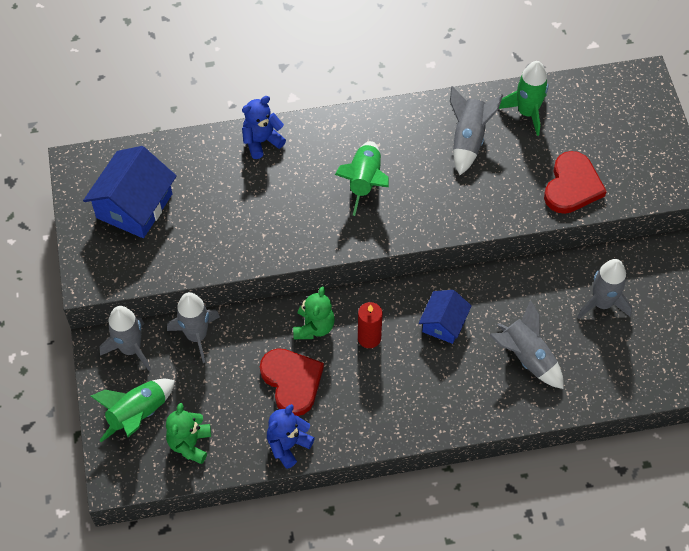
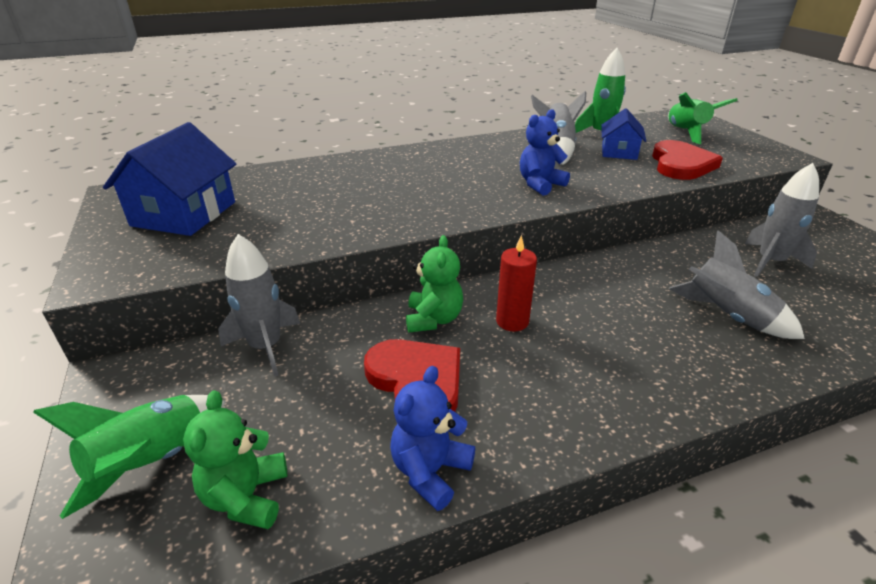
camera: 10 degrees left, 25 degrees down
grey rocket [100,306,151,371] -> none
blue teddy bear [242,96,286,159] -> blue teddy bear moved to [520,109,570,196]
green rocket [335,141,389,216] -> green rocket moved to [668,92,738,144]
blue house [419,290,471,344] -> blue house moved to [601,108,646,160]

